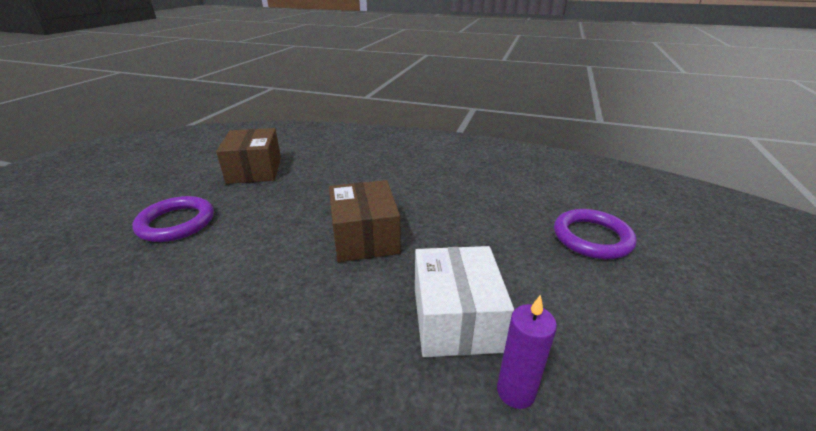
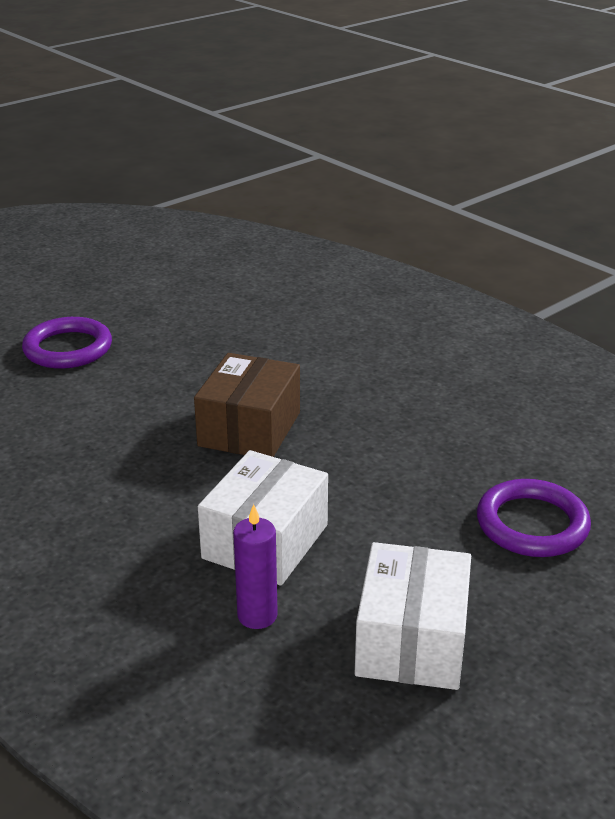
camera: 30 degrees right, 0 degrees up
brown box [216,128,281,184] -> none
none -> white box [355,542,471,690]

